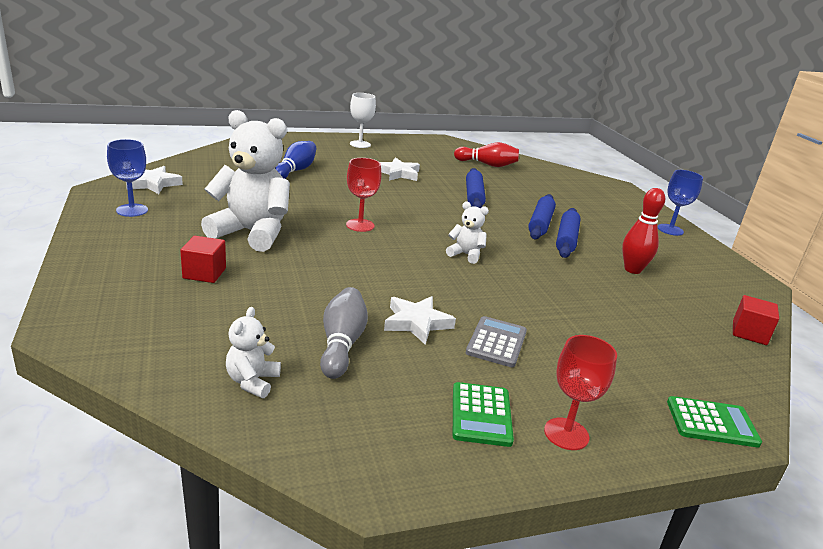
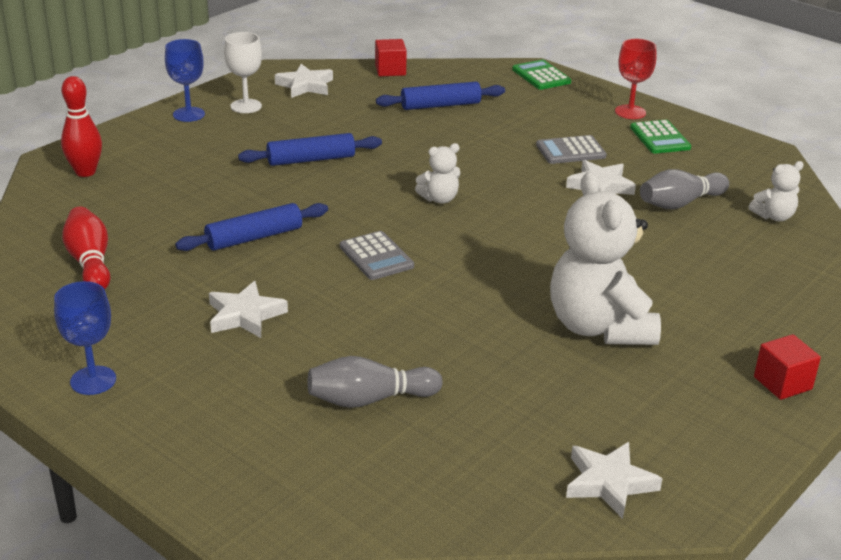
camera: 120 degrees left, 5 degrees up
blue goblet [107,139,148,217] -> blue goblet moved to [54,281,116,395]
red cube [180,236,226,283] -> red cube moved to [754,334,821,400]
blue bowling pin [275,141,316,179] -> grey bowling pin [308,356,443,408]
red goblet [346,158,381,232] -> none
white goblet [350,93,376,148] -> white goblet moved to [224,32,262,113]
white teddy bear [446,202,489,264] -> white teddy bear turned 105 degrees counterclockwise [415,143,460,204]
green calculator [453,382,514,447] -> green calculator turned 105 degrees clockwise [630,120,691,154]
blue rolling pin [528,194,556,239] -> blue rolling pin moved to [376,82,505,110]
red bowling pin [622,188,665,274] -> red bowling pin moved to [61,76,102,177]
none -> white star [275,64,333,98]
none -> grey calculator [340,231,414,280]

